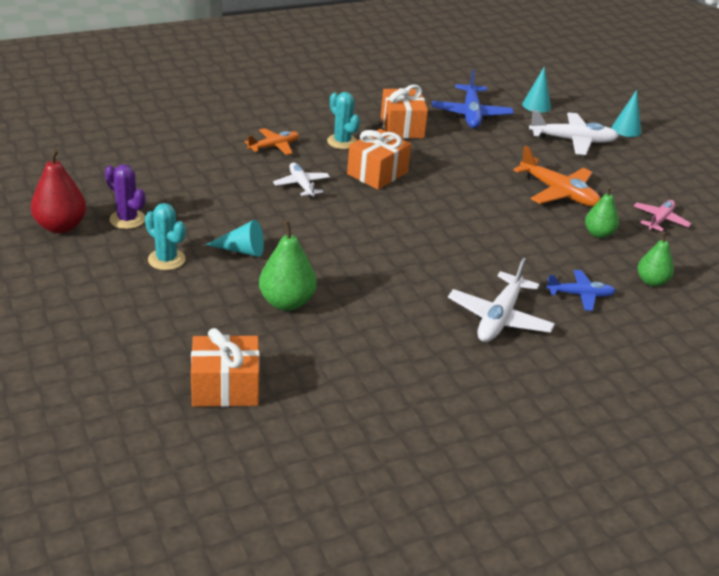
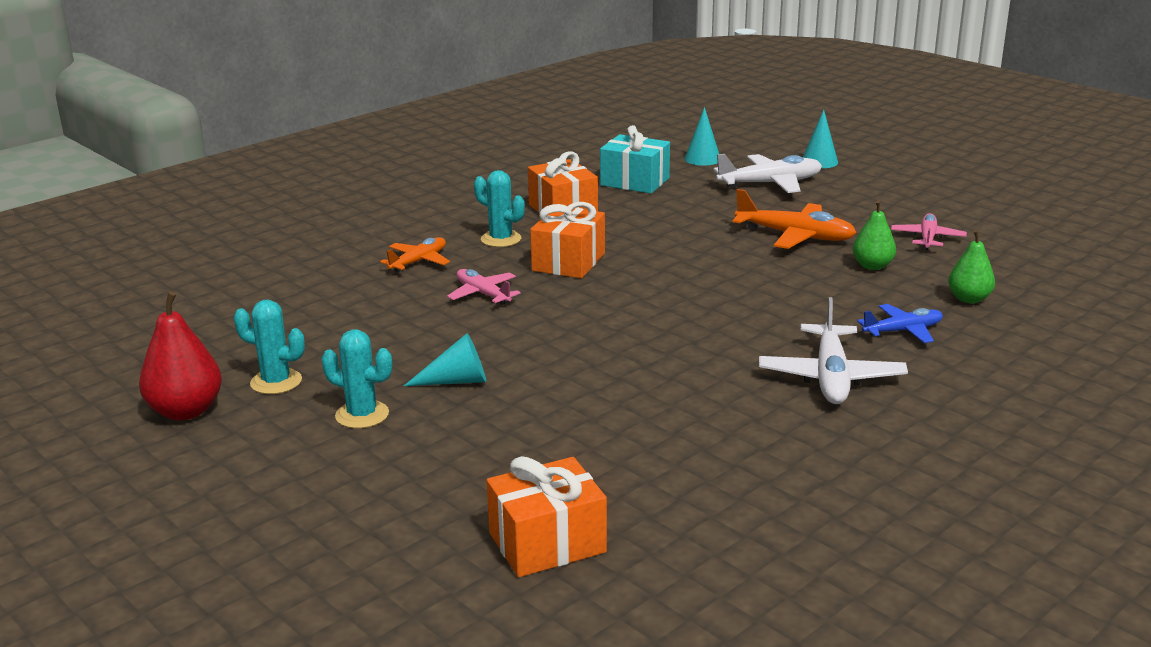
camera: 15 degrees left, 10 degrees down
purple cactus [105,164,145,229] -> turquoise cactus [234,300,305,394]
green pear [259,220,317,311] -> none
white plane [273,162,330,197] -> pink plane [447,269,521,305]
blue plane [432,69,514,128] -> turquoise gift [600,125,670,194]

